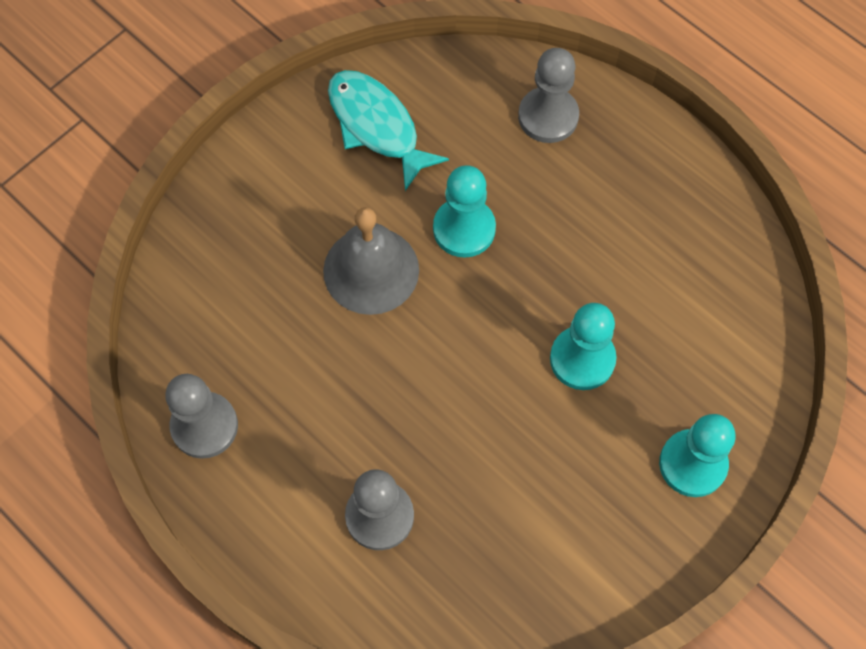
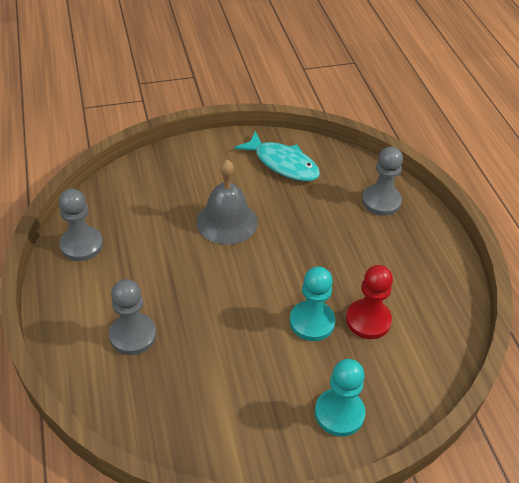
camera: 30 degrees right, 20 degrees down
turquoise fish [328,70,449,191] -> turquoise fish turned 135 degrees clockwise [234,131,320,181]
turquoise pawn [433,165,496,258] -> none
none -> red pawn [346,265,393,339]

